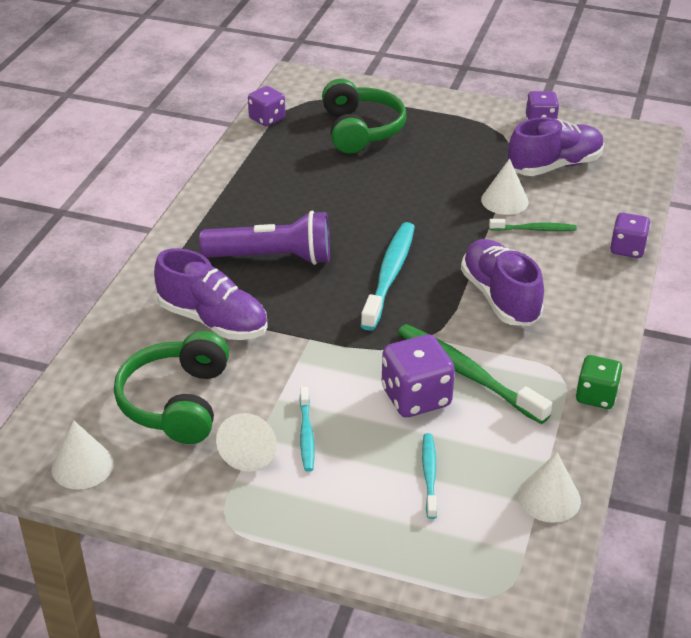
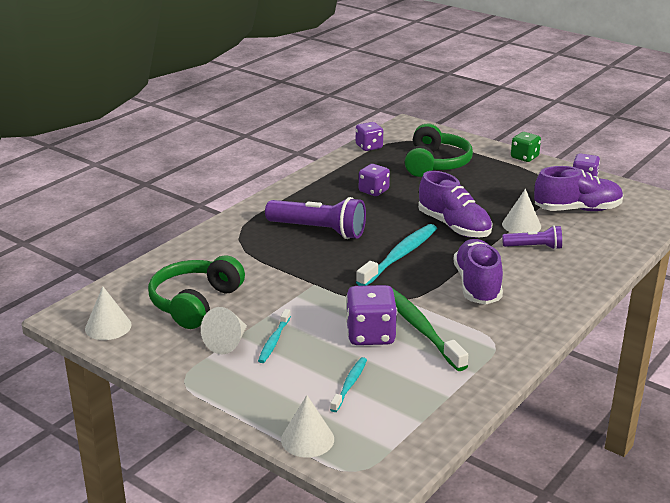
camera: 20 degrees right, 10 degrees down
purple shoe [154,248,268,340] -> purple shoe moved to [418,171,493,238]
green toothbrush [489,219,577,231] -> purple flashlight [502,225,562,250]
white cone [518,452,581,523] -> white cone moved to [281,395,334,458]
green dice [576,355,623,409] -> green dice moved to [511,132,541,162]
purple dice [610,213,650,258] -> purple dice moved to [359,164,390,196]

